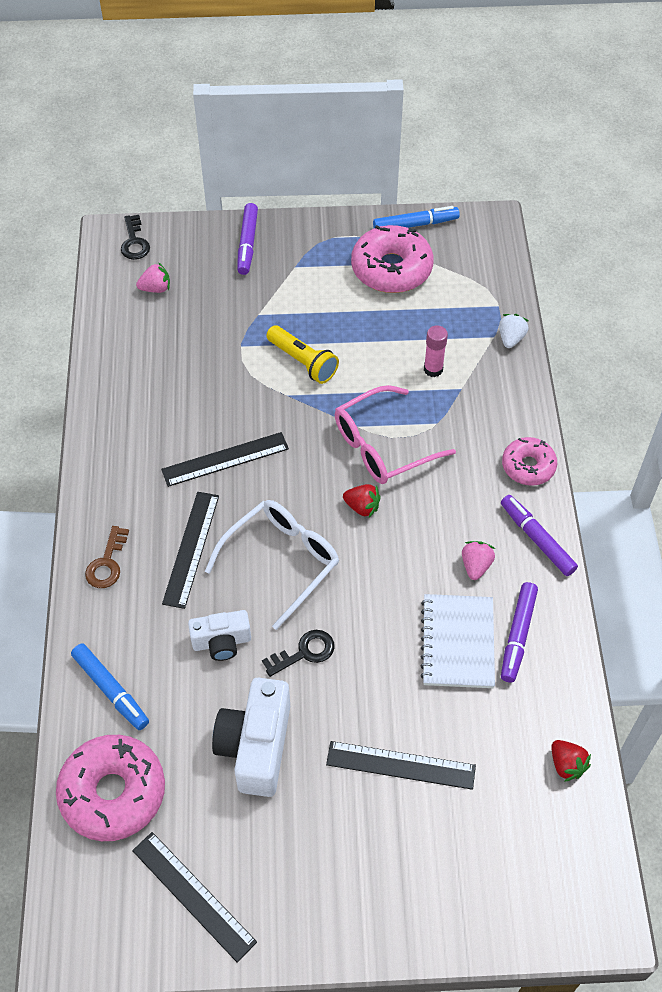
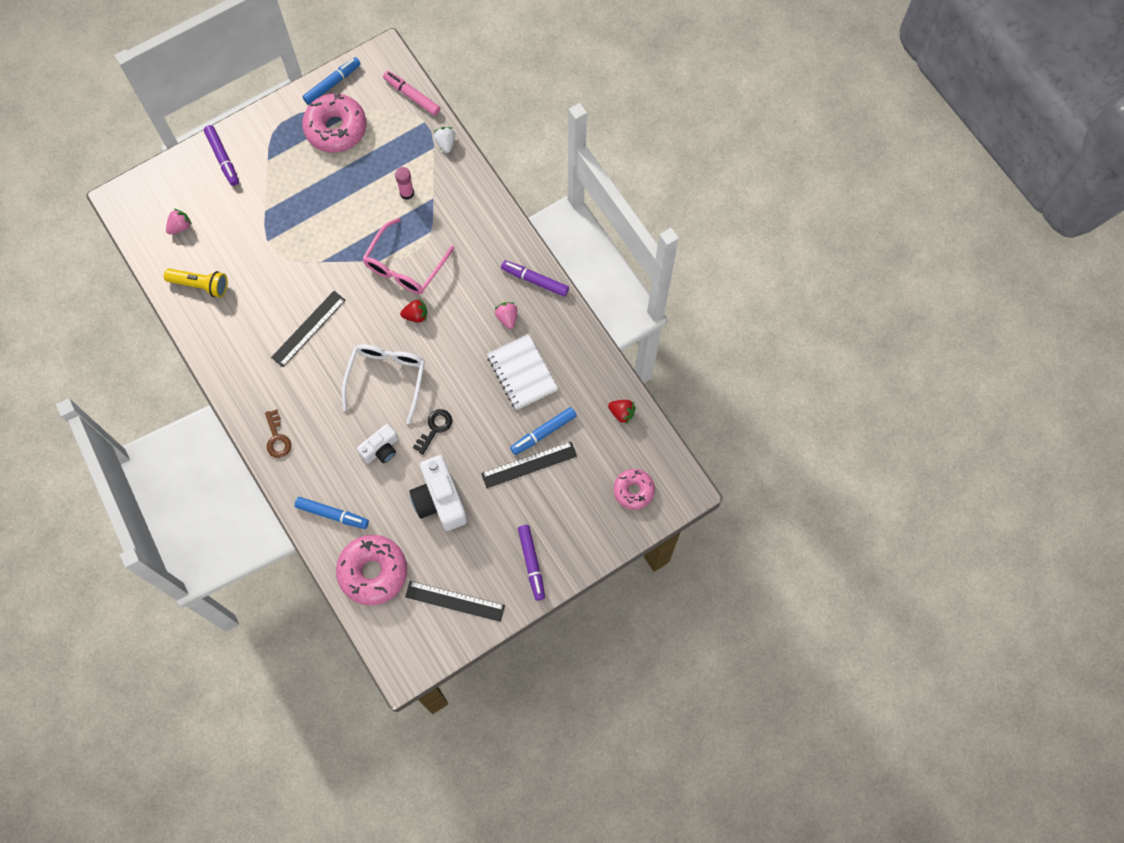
camera: 30 degrees left, 15 degrees up
black key [121,215,150,260] -> none
black ruler [162,492,219,609] -> none
yellow flashlight [266,325,339,384] -> yellow flashlight moved to [164,268,228,297]
purple marker [501,582,538,683] -> purple marker moved to [518,525,545,601]
pink donut [502,437,557,486] -> pink donut moved to [614,469,655,510]
none -> pink marker [383,71,440,116]
none -> blue marker [510,407,577,455]

